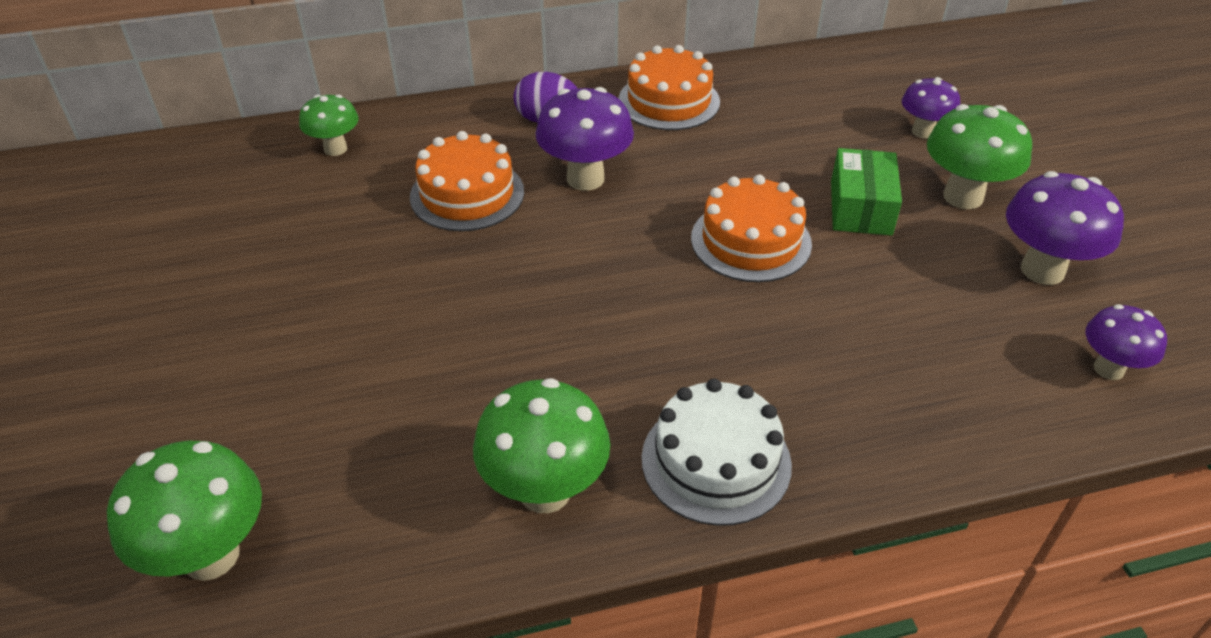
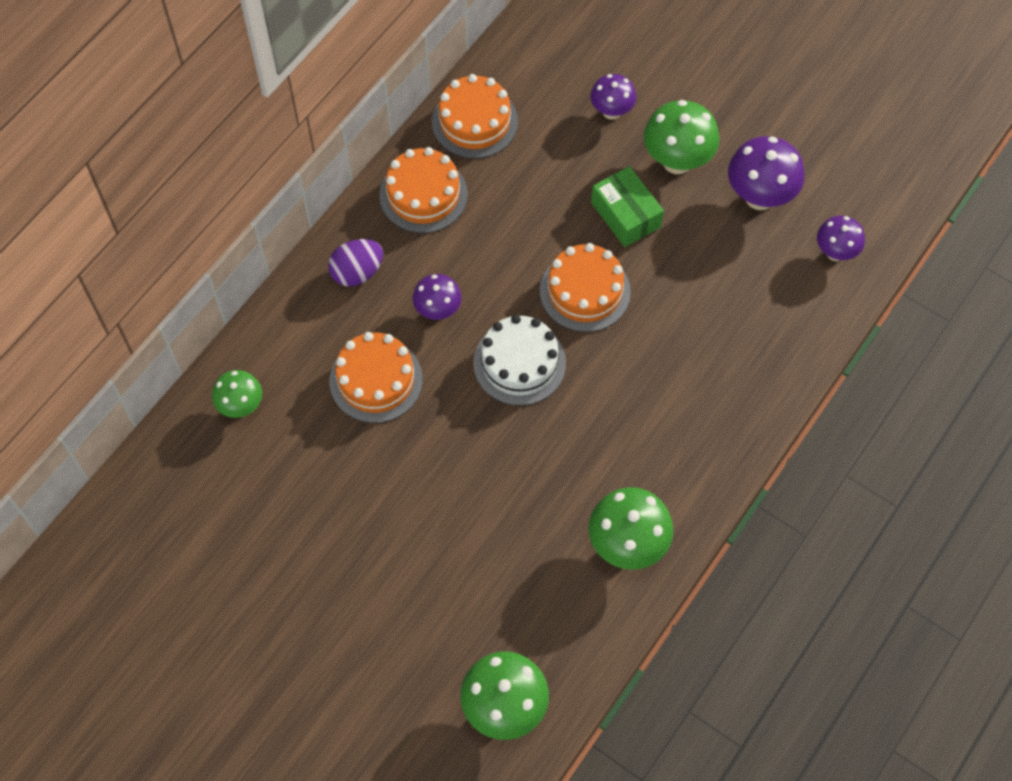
camera: 40 degrees left, 20 degrees up
purple mushroom [535,87,634,191] -> purple mushroom [413,274,462,320], size x0.62
white cake [642,378,792,526] -> white cake moved to [473,315,566,406]
none -> orange cake [432,74,518,159]

